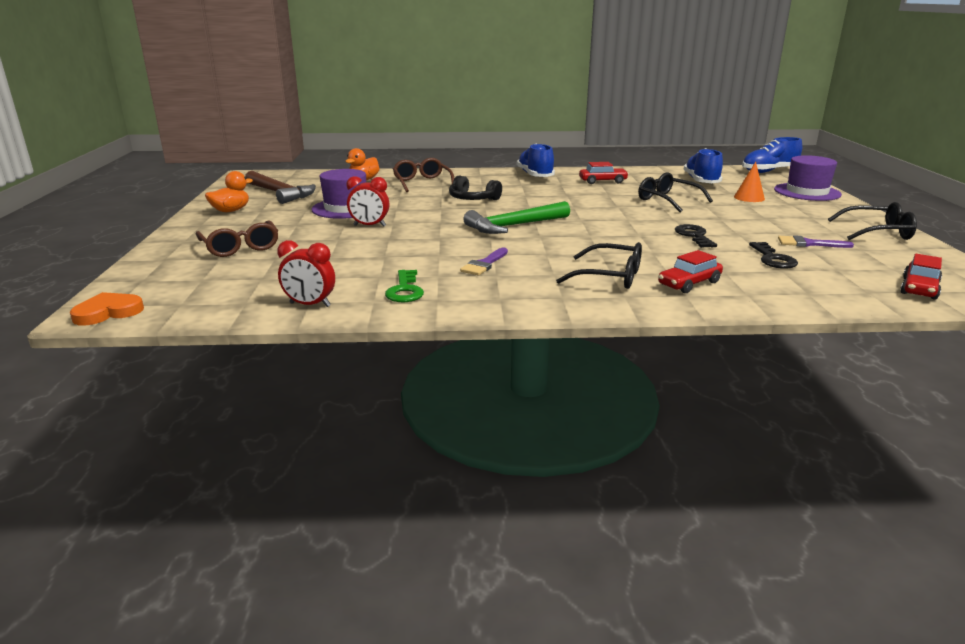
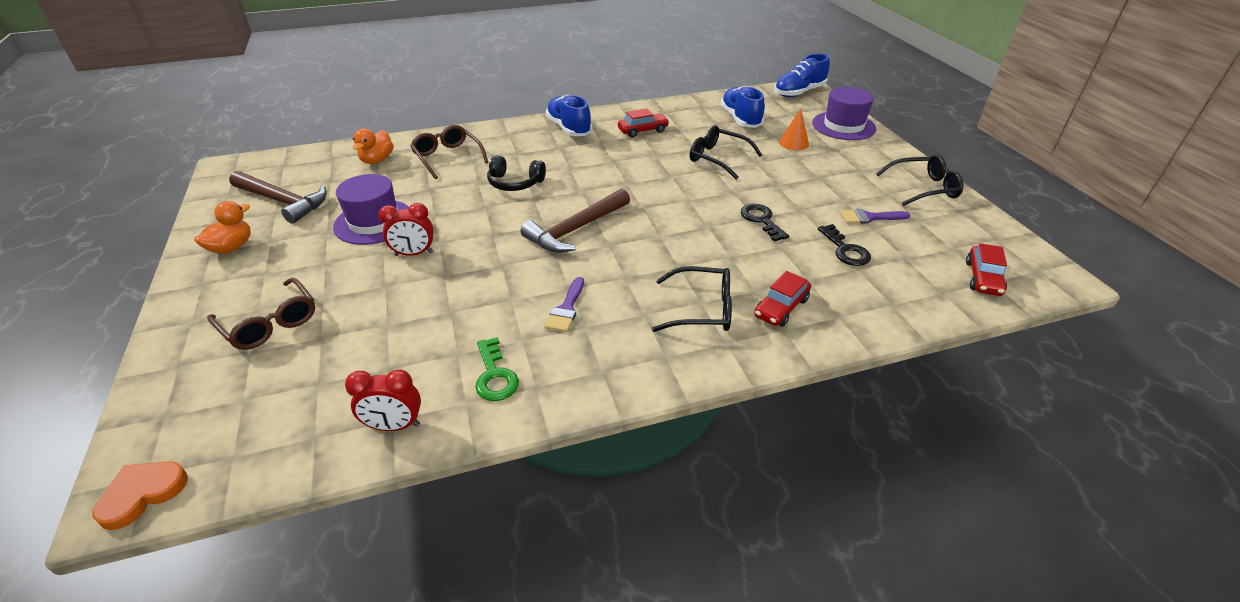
camera: 15 degrees left, 15 degrees up
green hammer [464,201,570,234] -> brown hammer [521,189,630,253]

